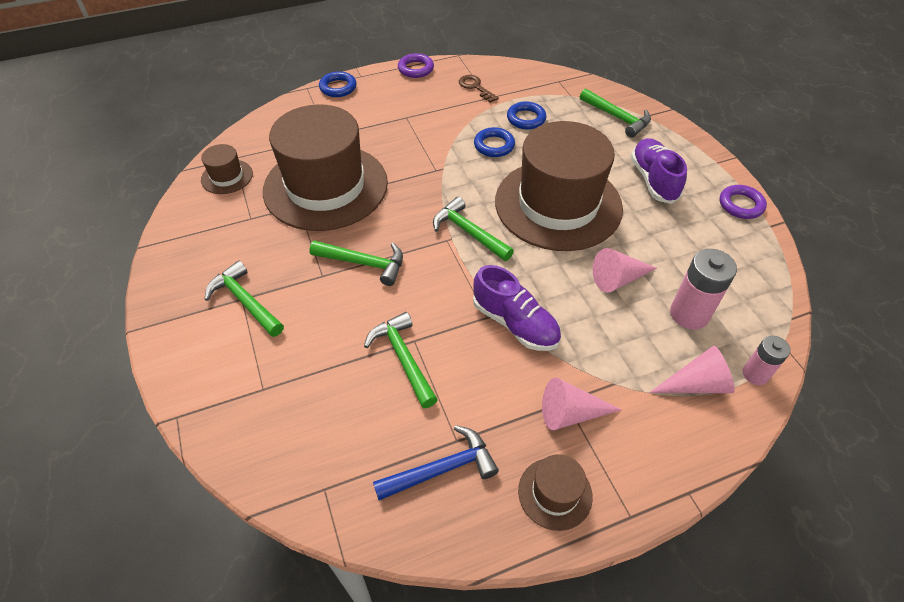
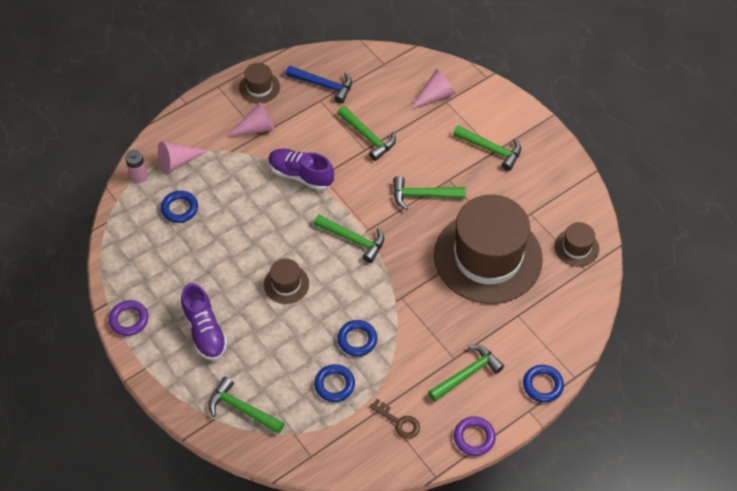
camera: 165 degrees right, 5 degrees up
blue hammer [373,425,499,500] -> blue hammer turned 120 degrees counterclockwise [286,66,352,104]
brown hat [495,121,623,251] -> brown hat [264,259,309,304], size x0.42
pink cone [593,248,657,293] -> pink cone moved to [410,69,455,110]
pink battery [670,249,737,330] -> blue ring [161,191,198,223]
none -> green hammer [428,344,504,402]

